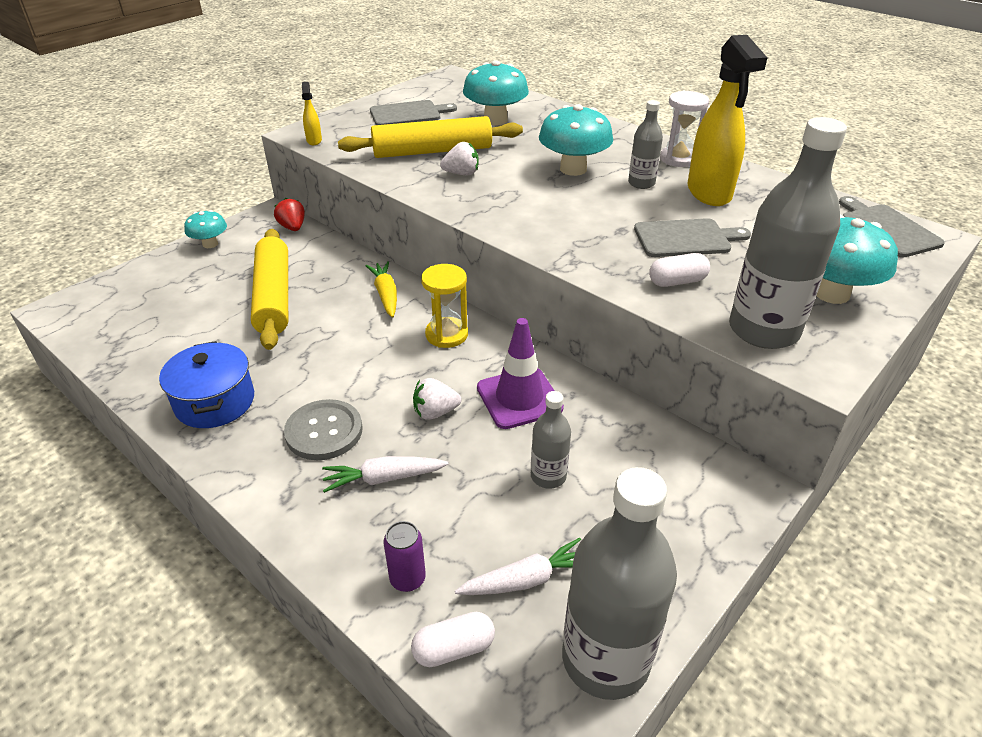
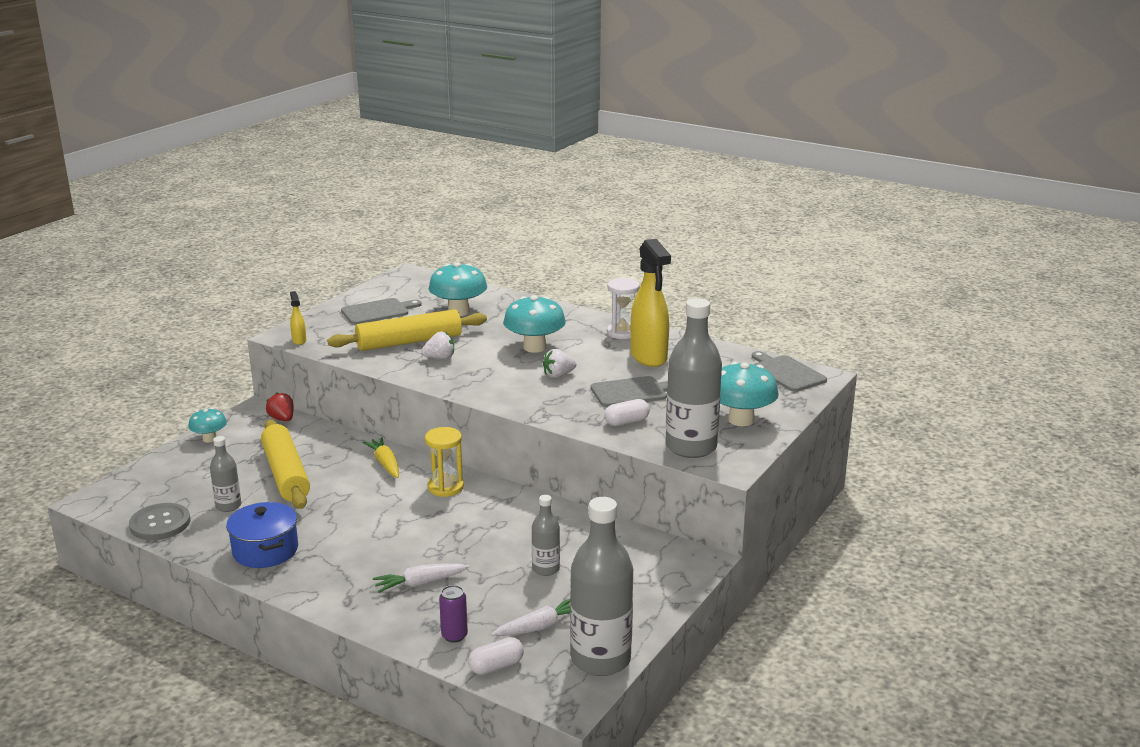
camera: 10 degrees left, 15 degrees down
grey button [284,399,362,460] -> grey button moved to [129,503,190,540]
white strawberry [413,378,461,420] -> white strawberry moved to [543,349,576,378]
purple traffic cone [477,318,564,429] -> none
grey bottle [628,100,663,189] -> grey bottle moved to [210,436,241,512]

